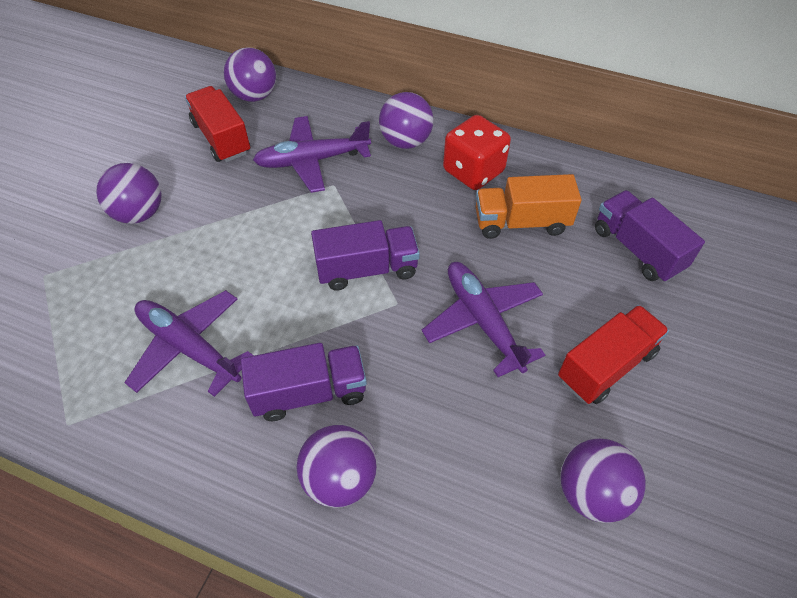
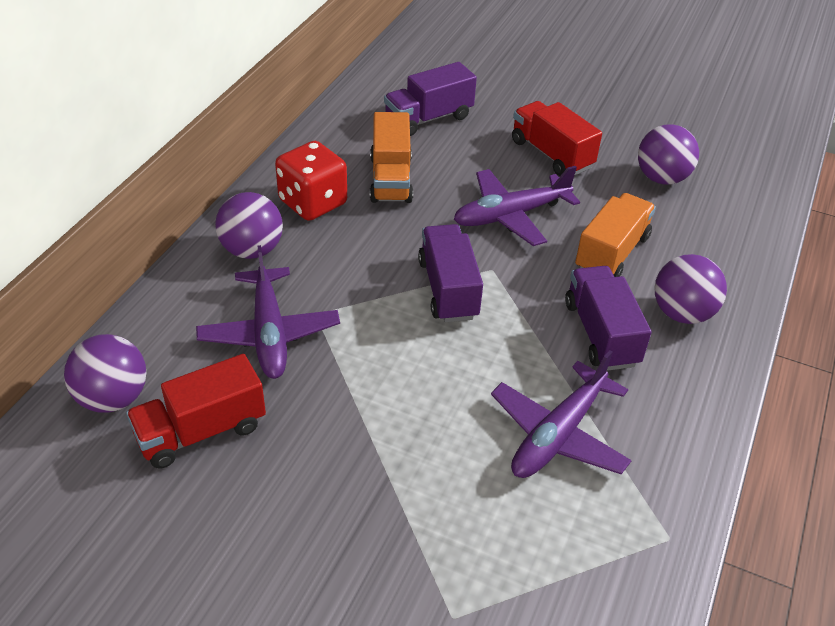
camera: 90 degrees left, 10 degrees down
purple ball [96,163,162,224] -> none
none -> orange truck [575,193,656,277]

